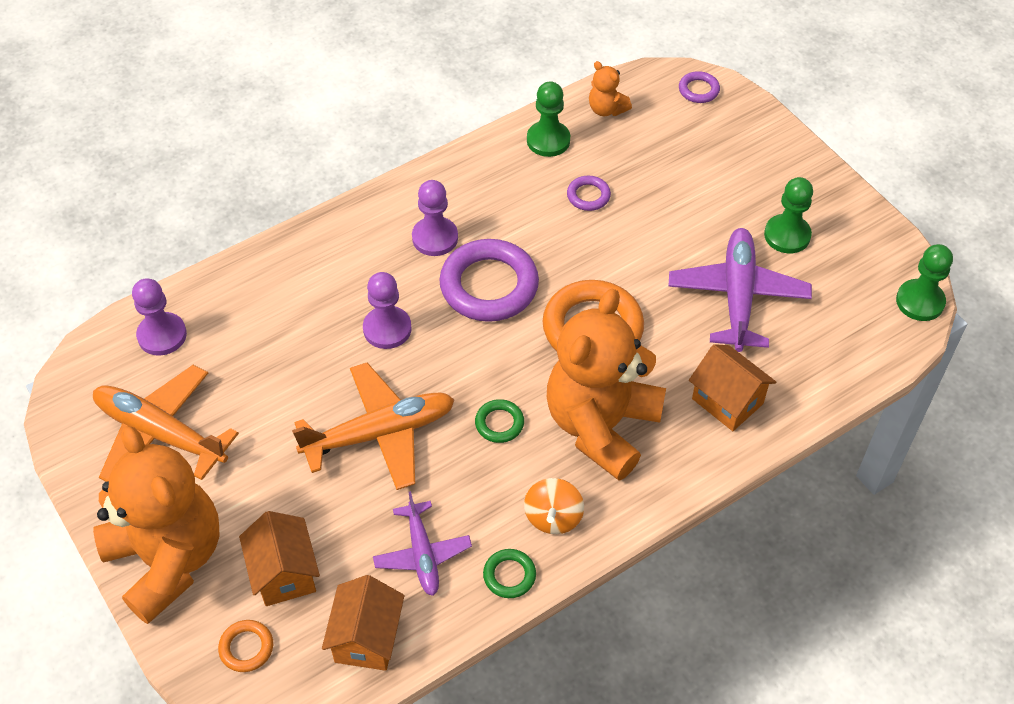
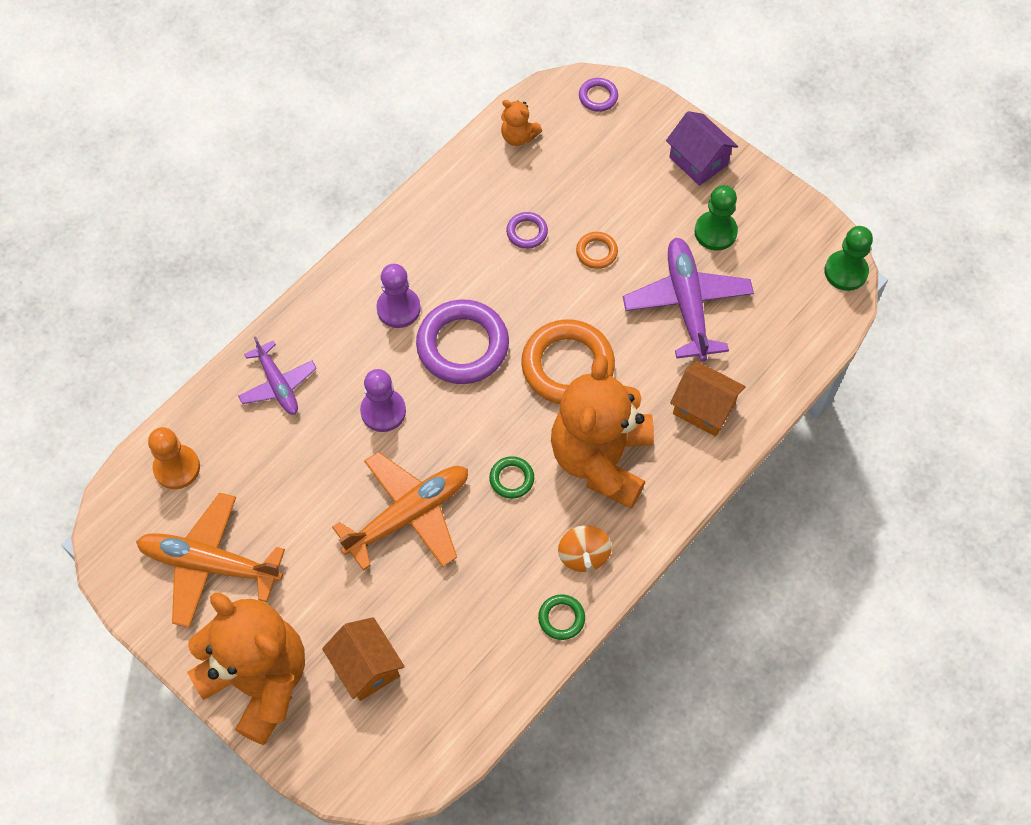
camera: 15 degrees left, 10 degrees up
purple pawn [132,279,187,356] -> orange pawn [148,427,200,489]
orange ring [218,620,273,672] -> orange ring moved to [576,232,618,269]
orange house [322,575,404,671] -> none
purple plane [373,491,472,596] -> purple plane moved to [238,336,317,415]
green pawn [527,81,570,157] -> none
none -> purple house [666,111,738,186]

